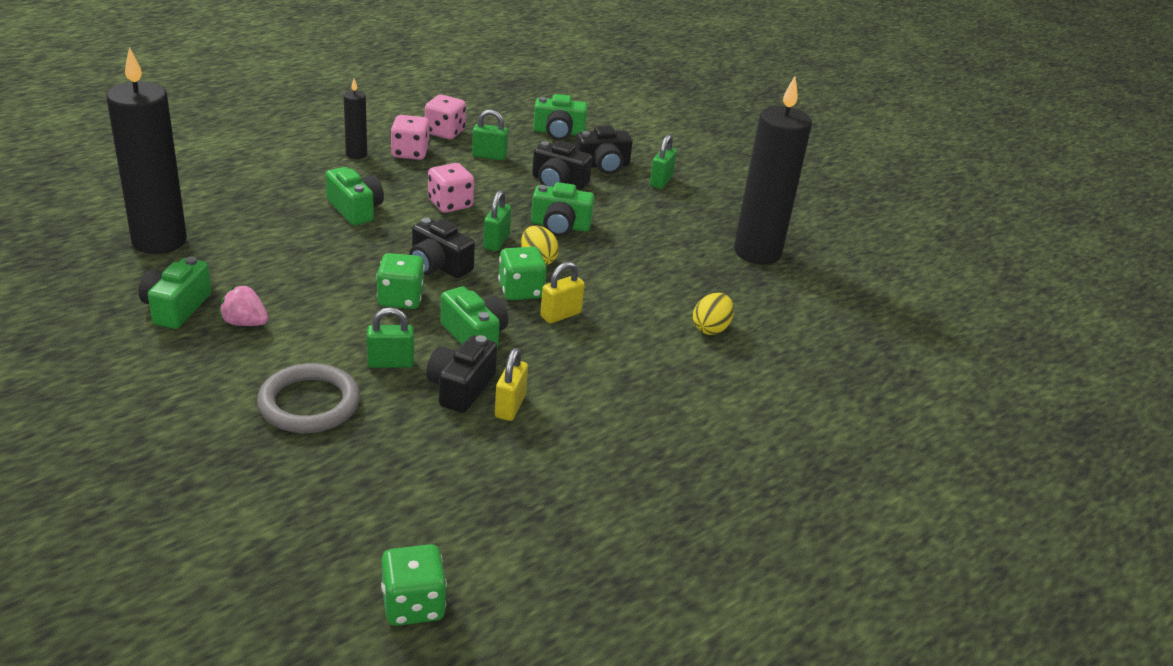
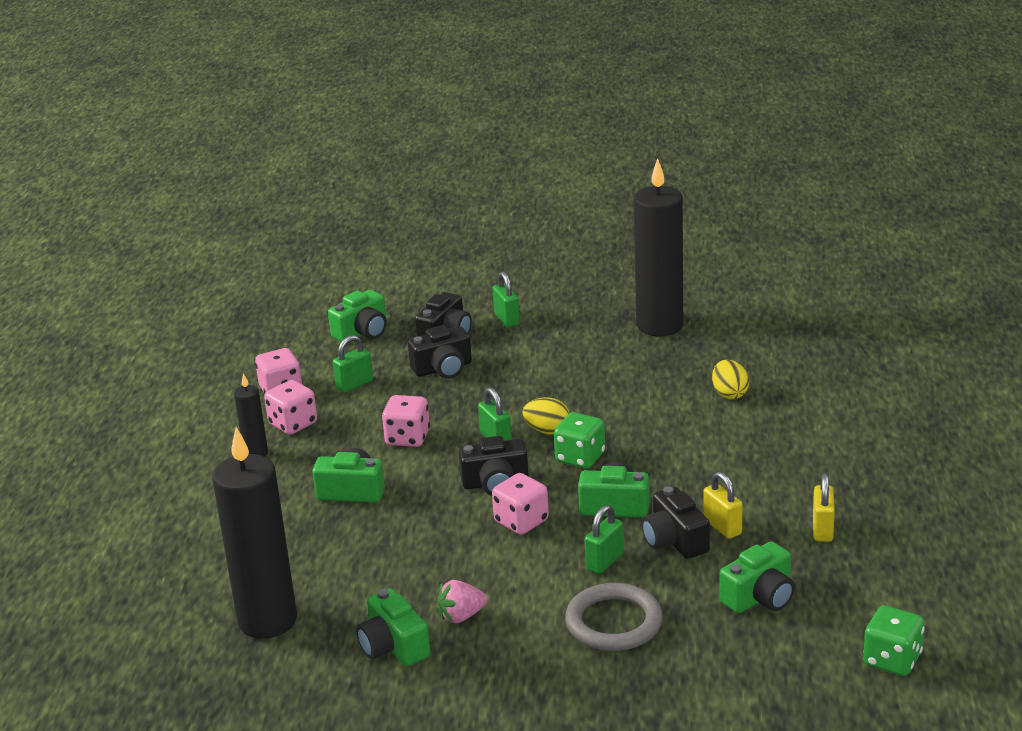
camera: 40 degrees left, 5 degrees down
green dice [376,253,425,309] -> pink dice [492,473,549,535]
green camera [531,182,595,236] -> green camera moved to [719,541,795,613]
yellow padlock [540,262,585,324] -> yellow padlock moved to [813,473,835,542]

